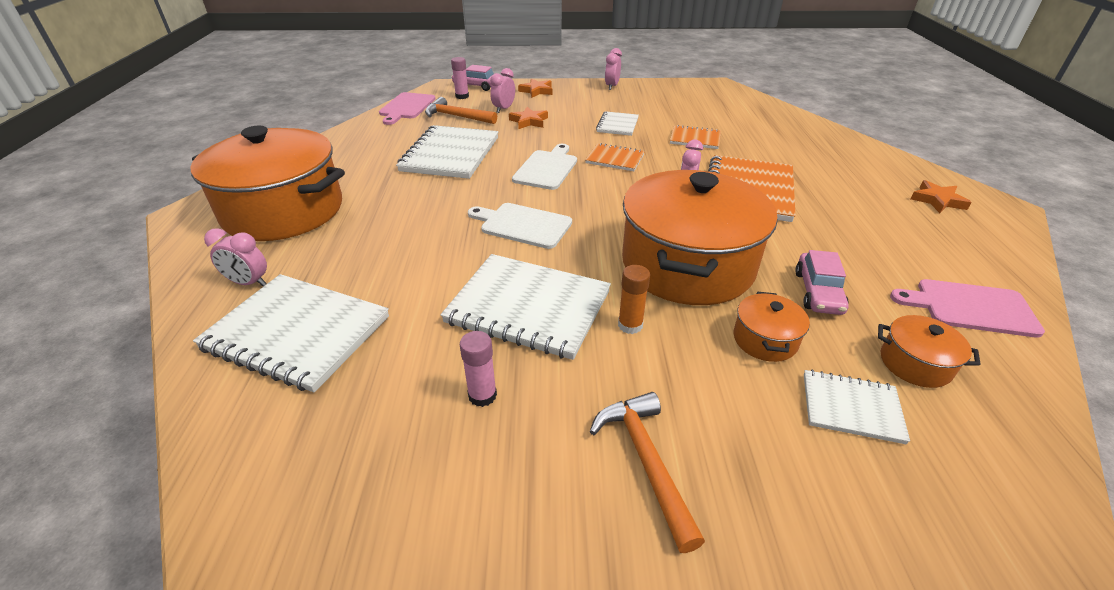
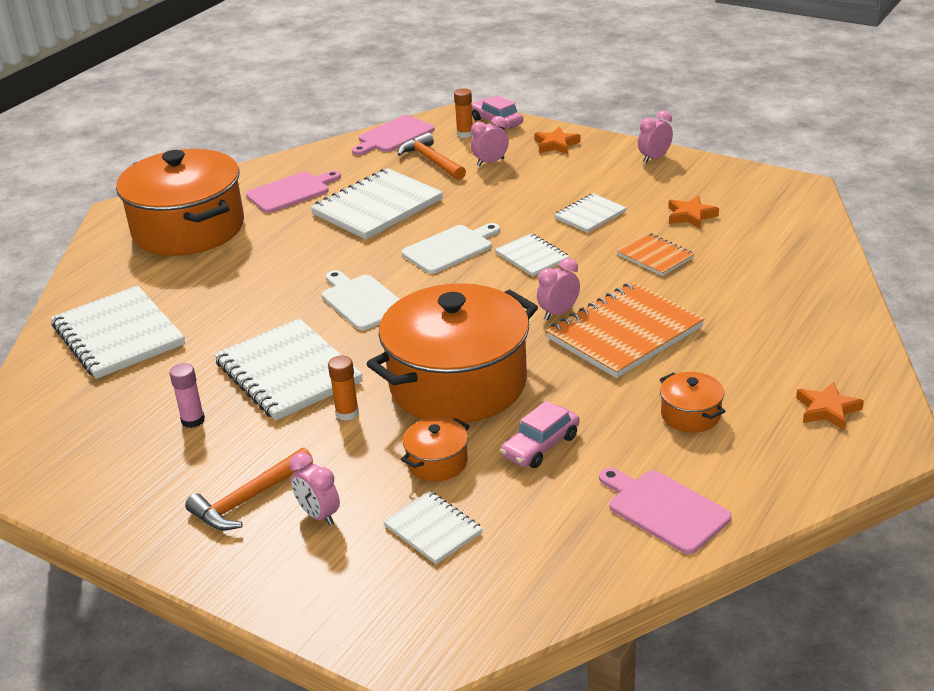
camera: 35 degrees right, 5 degrees down
pink clock [204,228,267,287] -> pink clock moved to [290,453,340,526]
pink glue stick [451,57,469,99] -> orange glue stick [454,88,473,138]
orange star [509,107,548,129] -> orange star moved to [668,195,719,229]
orange notebook [585,143,645,171] -> white notebook [495,233,570,276]
orange hammer [590,392,705,553] -> orange hammer turned 150 degrees counterclockwise [185,447,313,530]
orange pot [878,315,981,388] -> orange pot moved to [660,372,725,433]
none -> pink cutting board [246,171,341,213]

